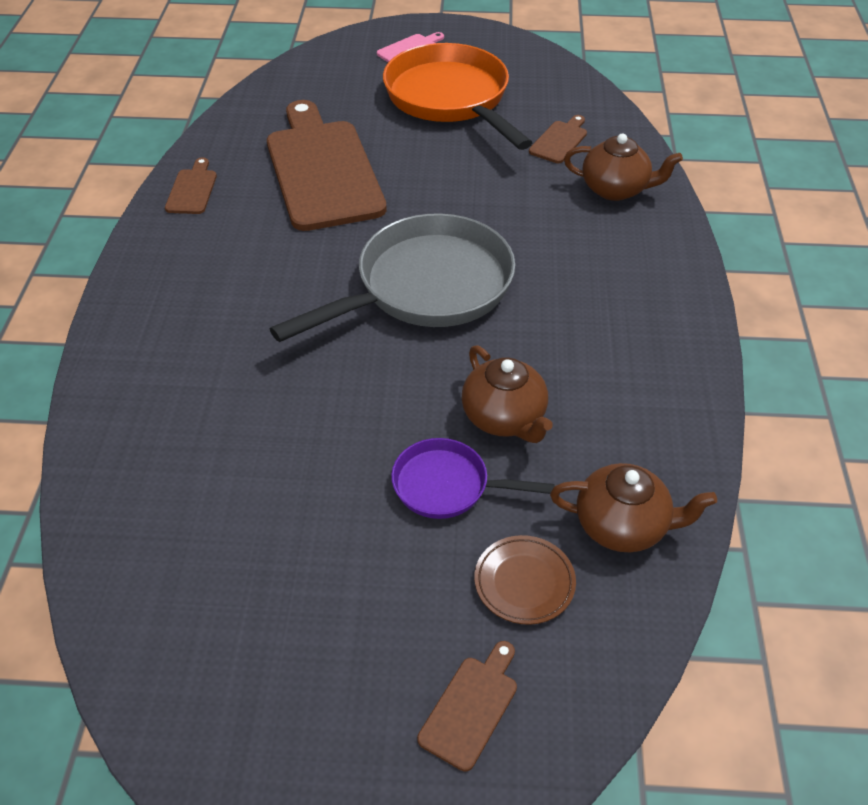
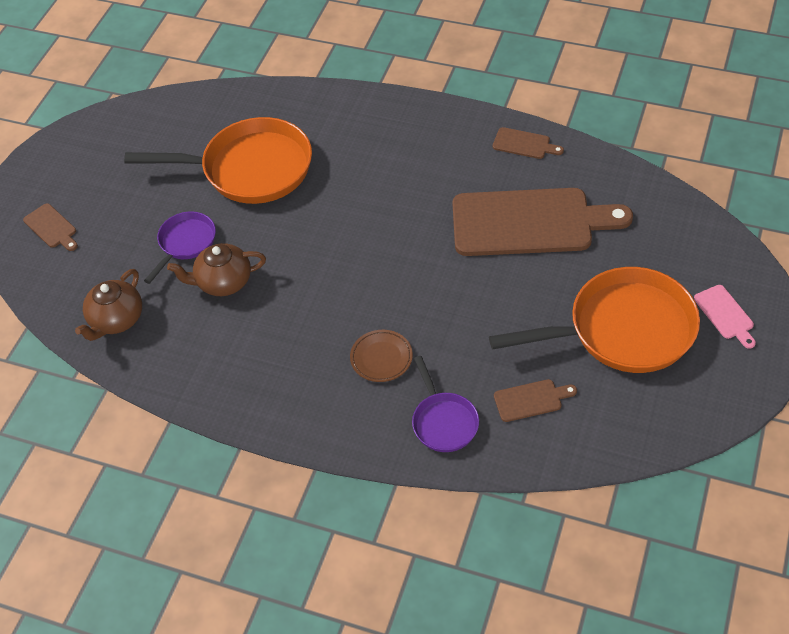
camera: 110 degrees right, 5 degrees up
grey pan [270,213,515,342] -> none
brown plate [474,535,576,625] -> brown plate moved to [350,330,413,382]
brown cutting board [529,115,587,163] -> brown cutting board turned 60 degrees counterclockwise [494,379,577,422]
brown teapot [564,133,683,201] -> purple pan [412,356,479,452]
none -> orange pan [124,117,312,204]

